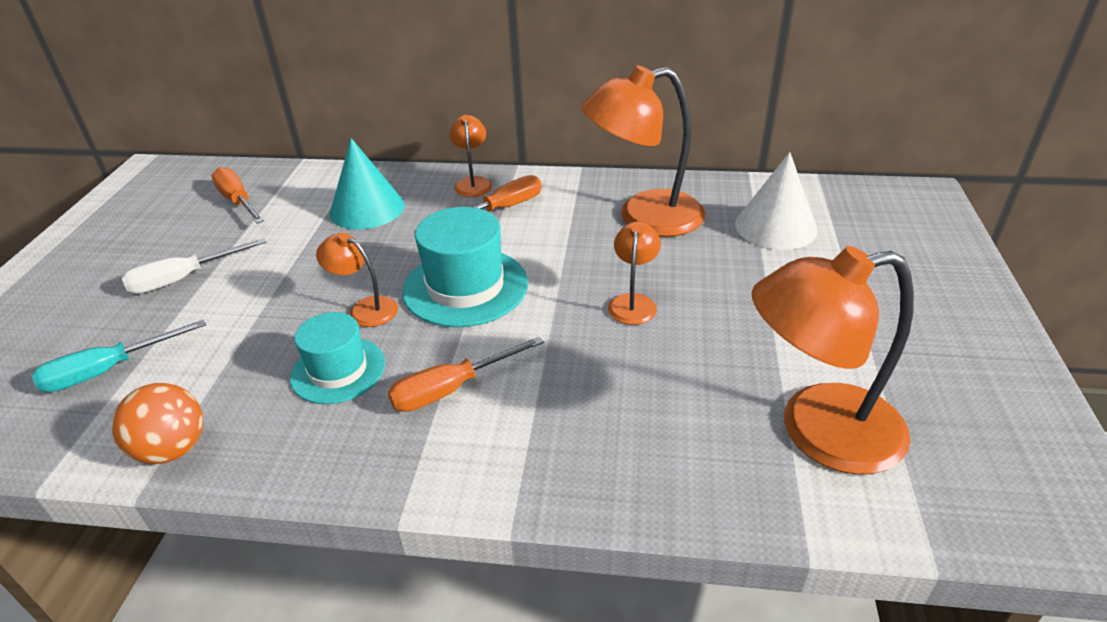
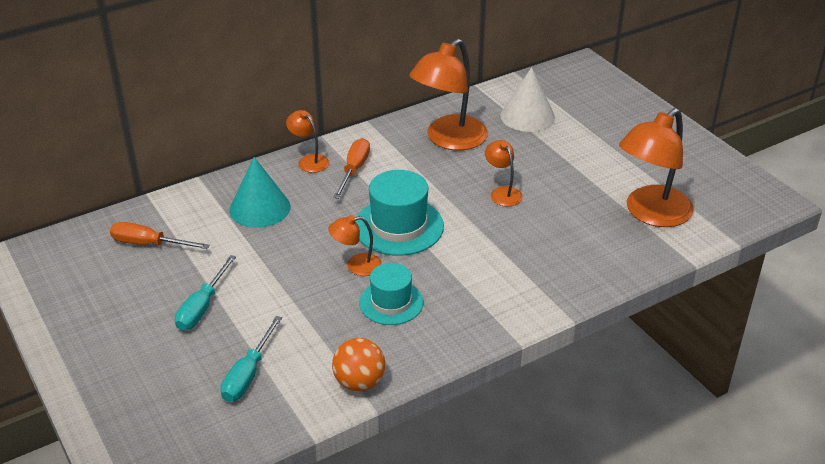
camera: 40 degrees left, 0 degrees up
white screwdriver [122,238,267,294] -> turquoise screwdriver [175,255,236,331]
orange screwdriver [388,337,544,412] -> none

